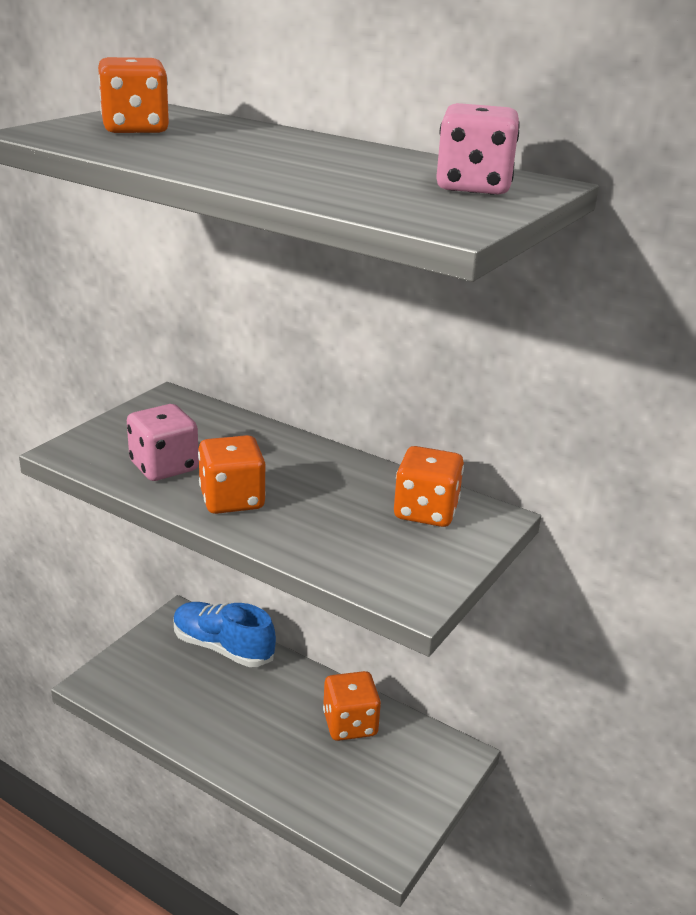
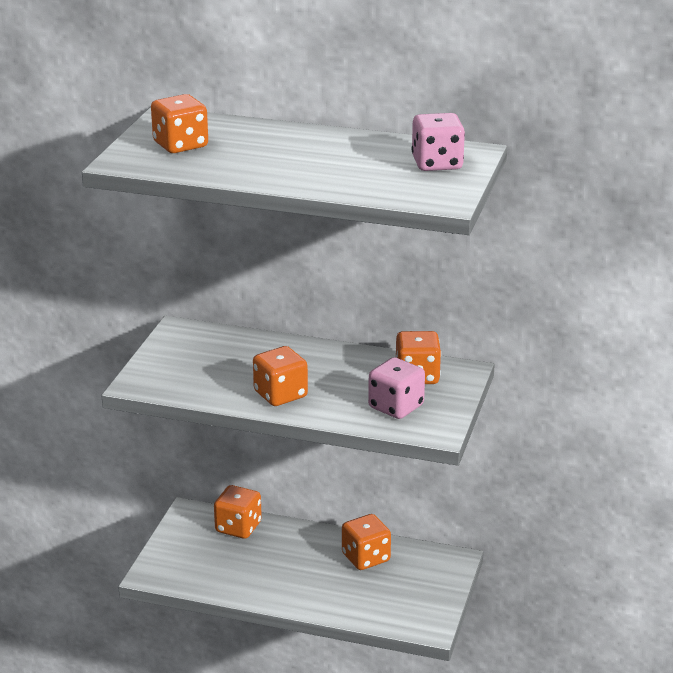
camera: 15 degrees left, 0 degrees up
pink dice [127,404,199,481] -> pink dice moved to [368,357,425,419]
blue shoe [173,602,276,667] -> orange dice [214,485,262,539]

